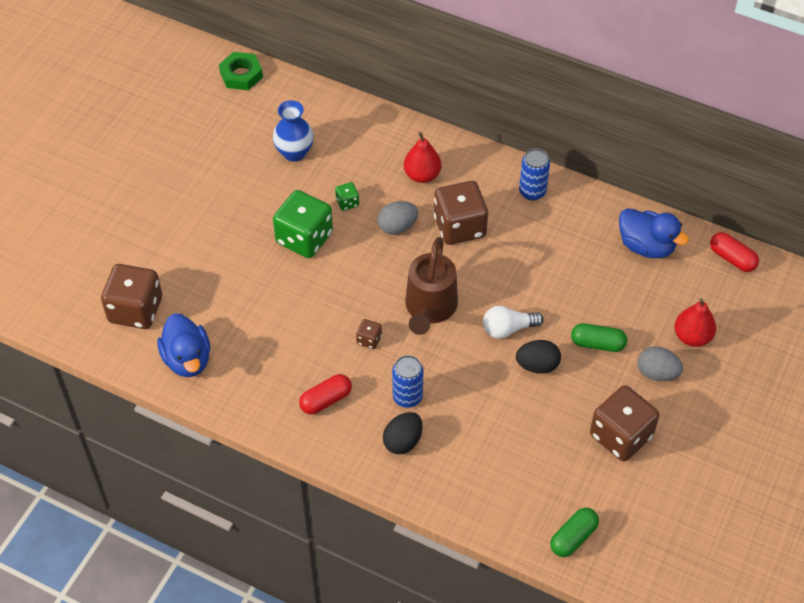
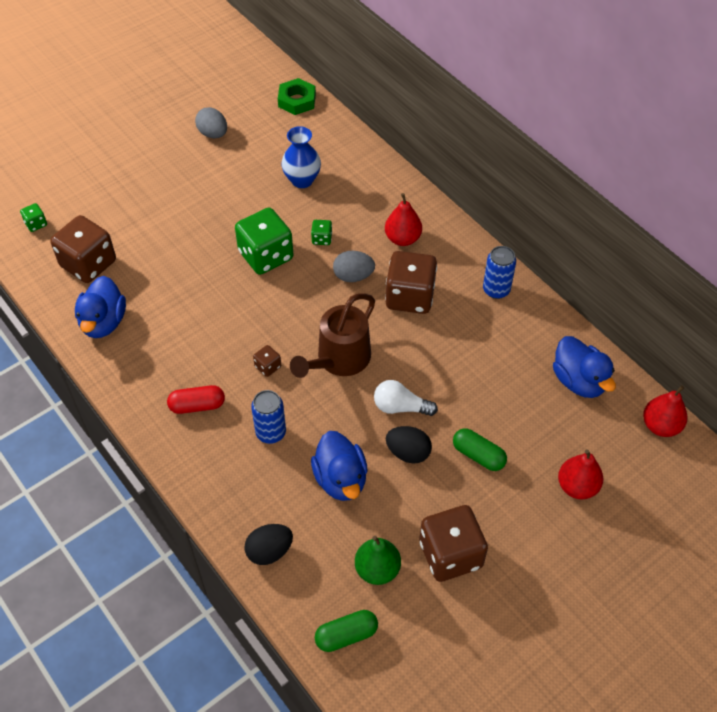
camera: 25 degrees right, 0 degrees up
black egg [383,412,423,454] -> black egg moved to [245,524,293,565]
grey egg [637,346,683,381] -> grey egg moved to [195,107,227,138]
red capsule [710,232,759,272] -> red pear [643,385,688,437]
none -> green dice [20,203,47,232]
none -> blue duck [311,431,368,501]
none -> green pear [355,536,401,585]

